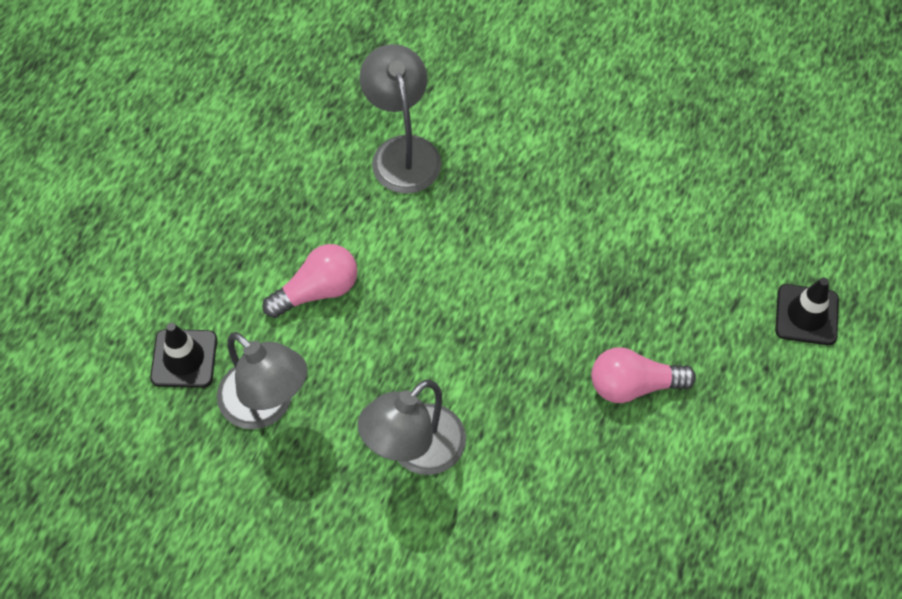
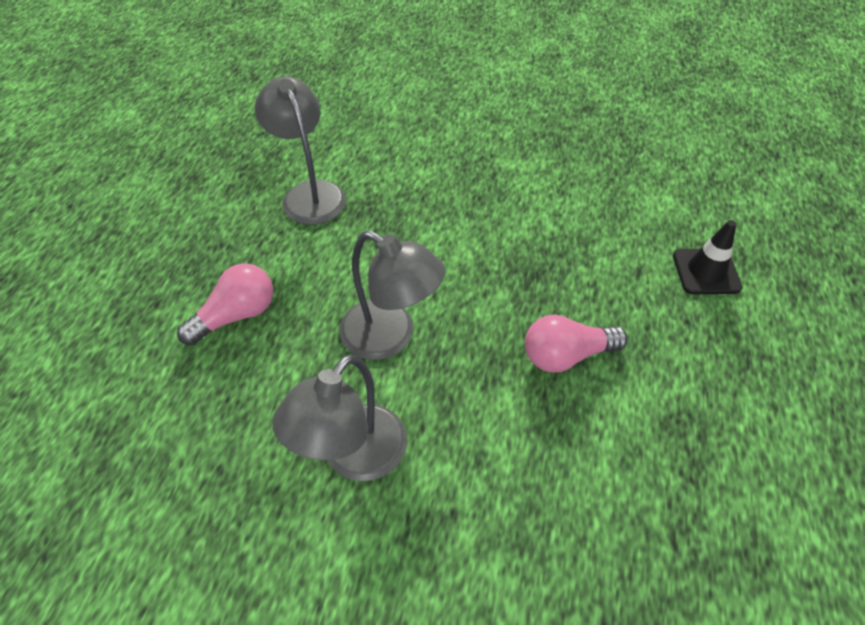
camera: 10 degrees left, 10 degrees down
black traffic cone [150,323,217,388] -> none
grey lamp [217,332,307,429] -> grey lamp moved to [339,231,445,360]

